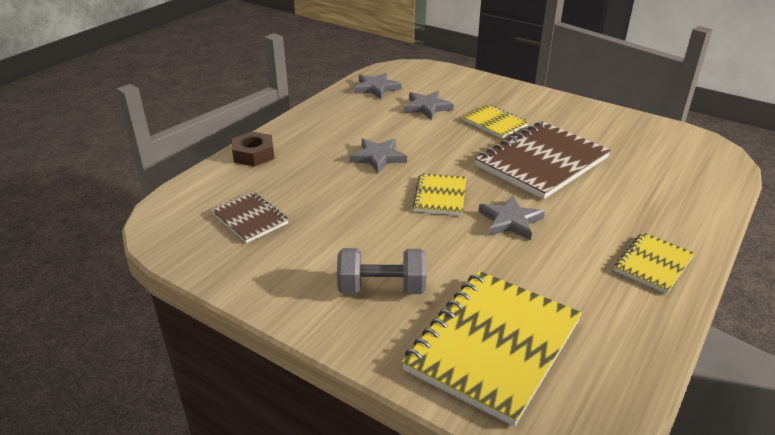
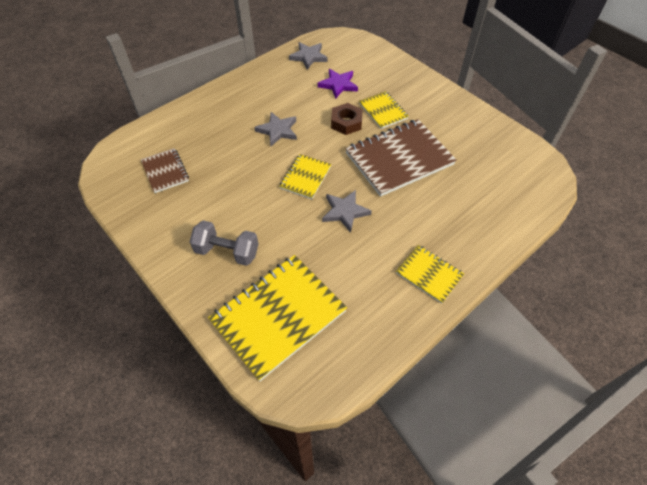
camera: 15 degrees right, 20 degrees up
brown nut [232,131,274,167] -> brown nut moved to [331,103,363,135]
grey star [403,91,454,120] -> purple star [318,69,358,99]
yellow notebook [614,232,695,294] -> yellow notebook turned 75 degrees clockwise [396,245,464,304]

